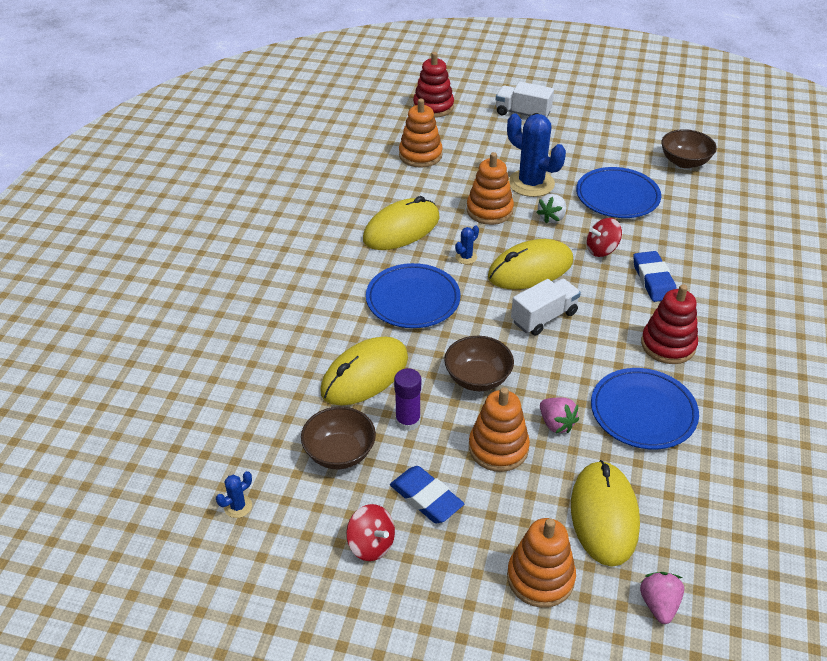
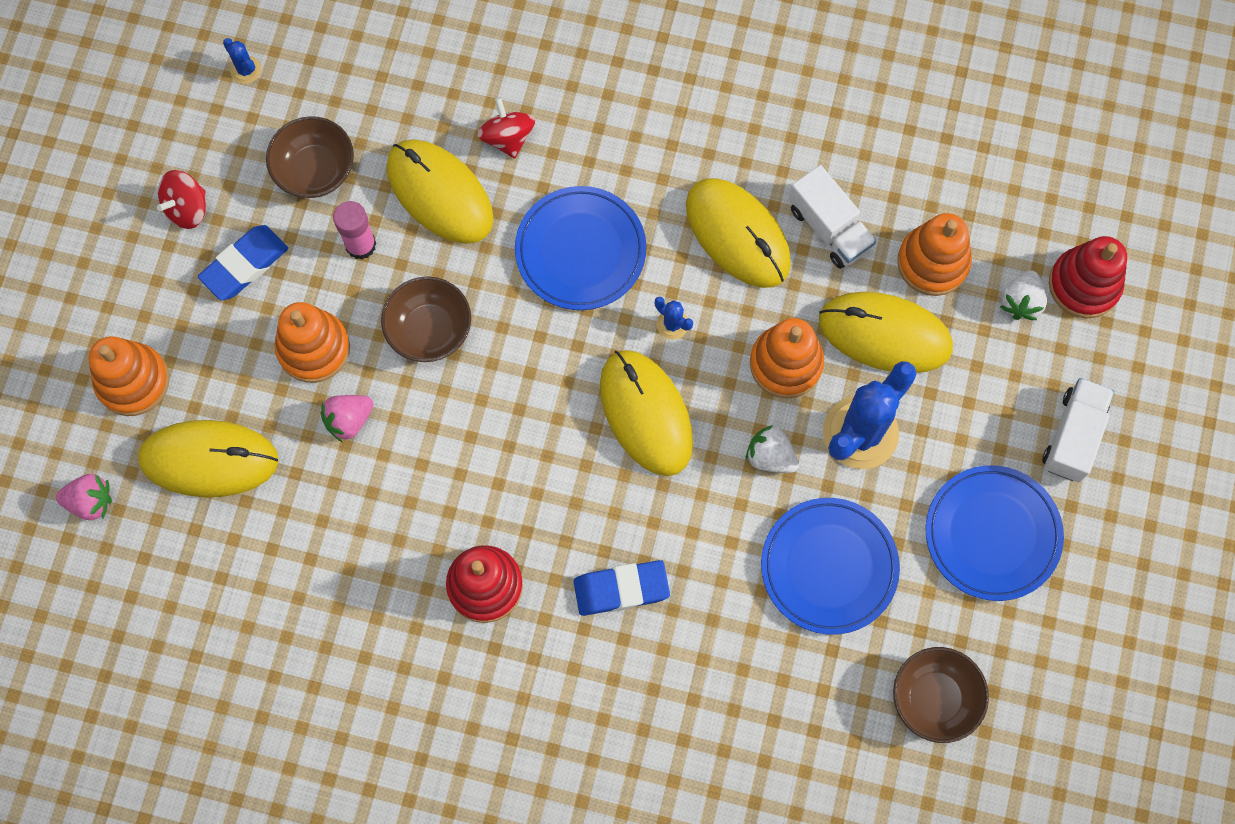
camera: 90 degrees right, 30 degrees up
purple glue stick [394,368,421,431] -> pink glue stick [333,201,376,260]
white truck [511,279,581,336] -> white truck moved to [789,165,876,269]
red spinning top [587,218,622,257] -> red spinning top moved to [477,97,535,159]
blue plate [591,368,699,449] -> blue plate moved to [925,465,1064,601]
none -> yellow mouse [819,292,953,373]
none -> white strawberry [1000,270,1047,320]

